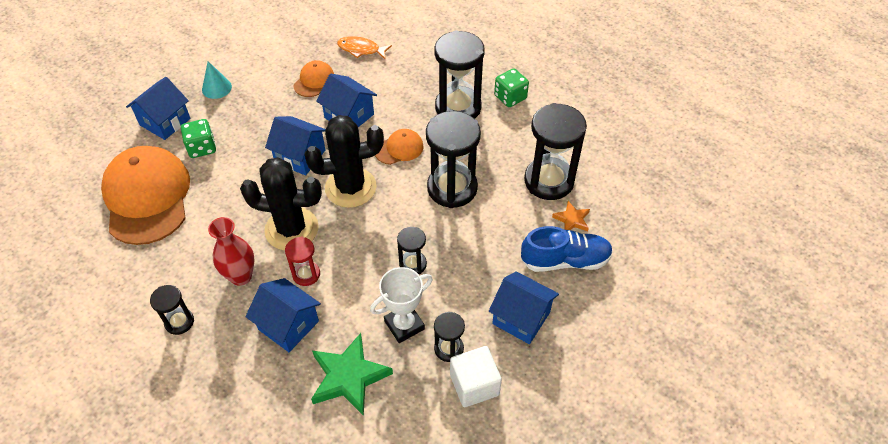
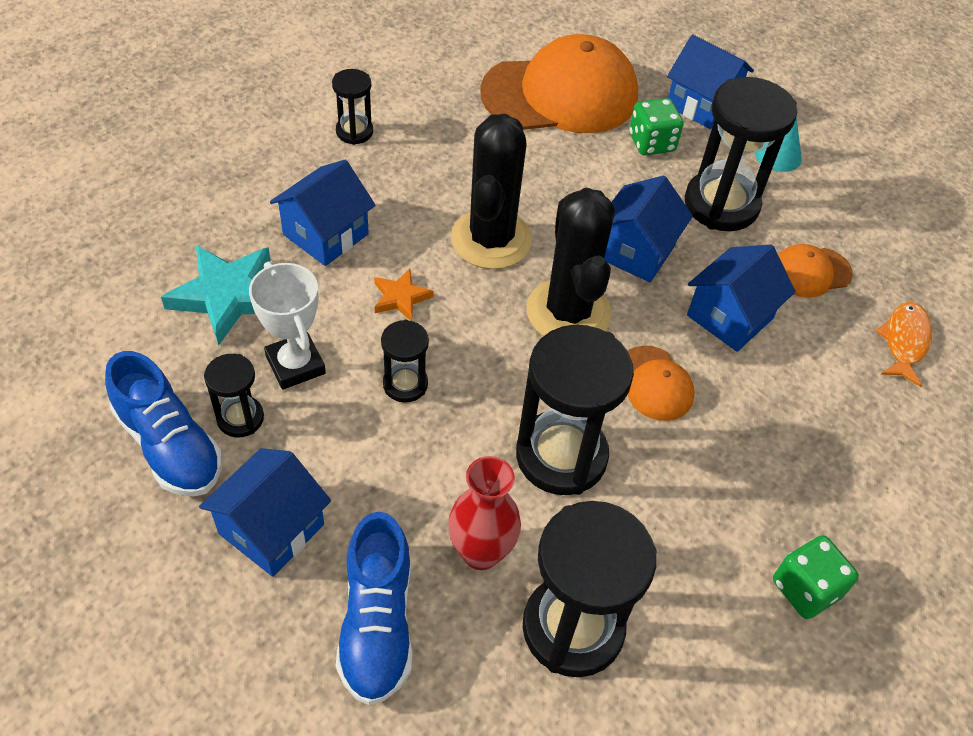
camera: 90 degrees right, 0 degrees up
red vase [208,217,255,286] -> red vase moved to [448,456,521,570]
red hourglass [285,237,320,286] -> none
orange cap [293,60,334,97] -> orange cap turned 135 degrees clockwise [778,244,853,298]
green star [311,333,393,416] -> turquoise star [161,245,271,345]
black hourglass [434,30,485,119] -> black hourglass moved to [685,77,797,231]
white cube [450,346,502,407] -> blue shoe [105,351,223,497]
orange star [552,201,590,231] -> orange star moved to [374,269,434,321]

